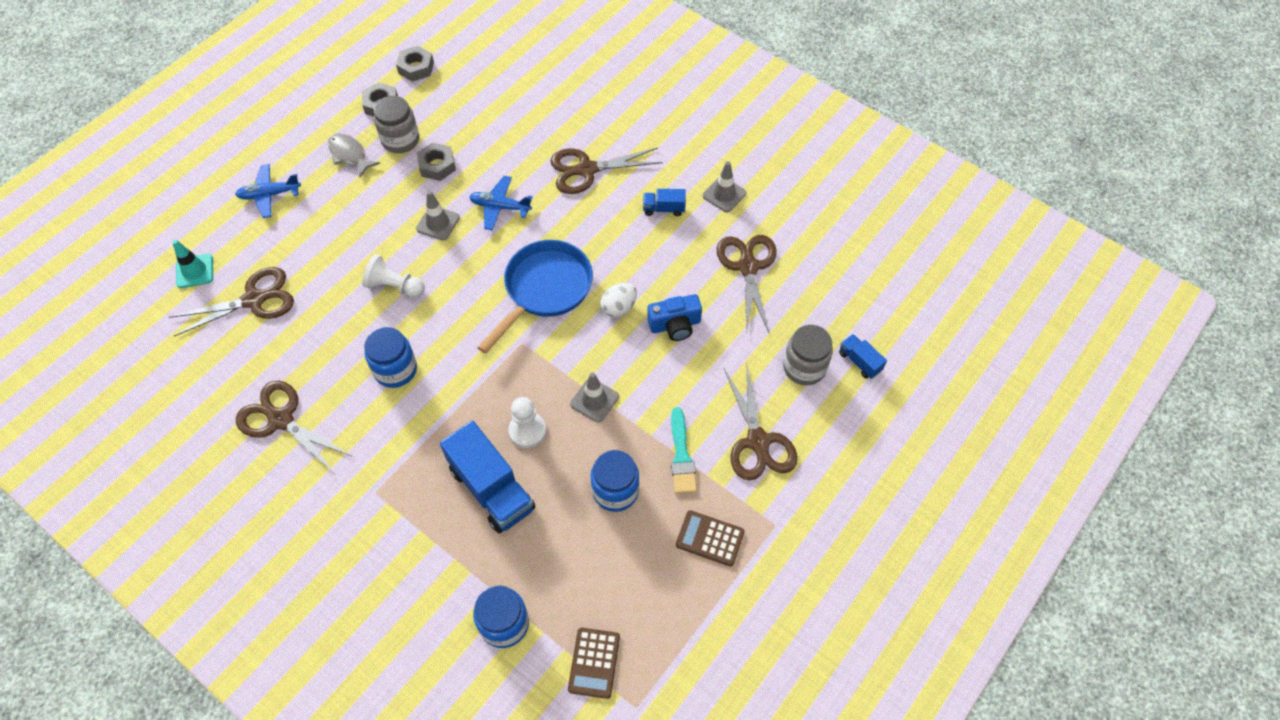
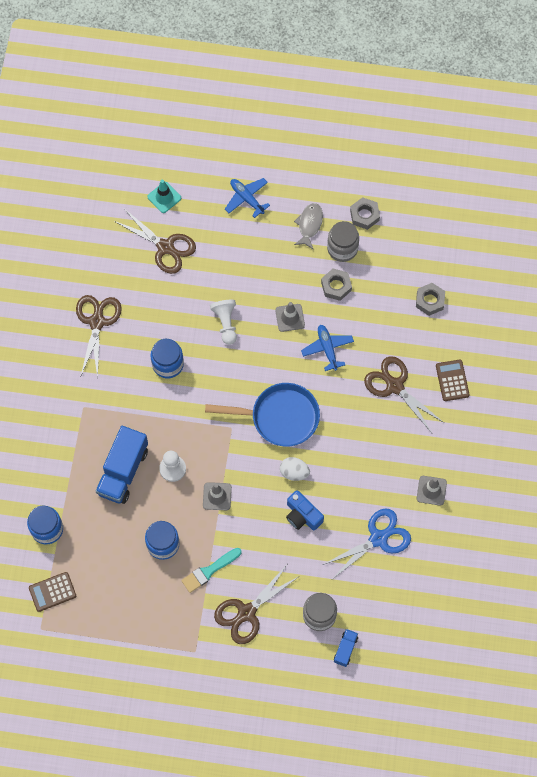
camera: 60 degrees right, 10 degrees up
grey nut [396,46,434,82] -> grey nut moved to [416,283,445,316]
blue truck [643,189,686,216] -> none
brown calculator [676,510,745,567] -> brown calculator moved to [436,360,470,401]
brown scissors [717,235,777,334] -> blue scissors [323,508,411,578]

